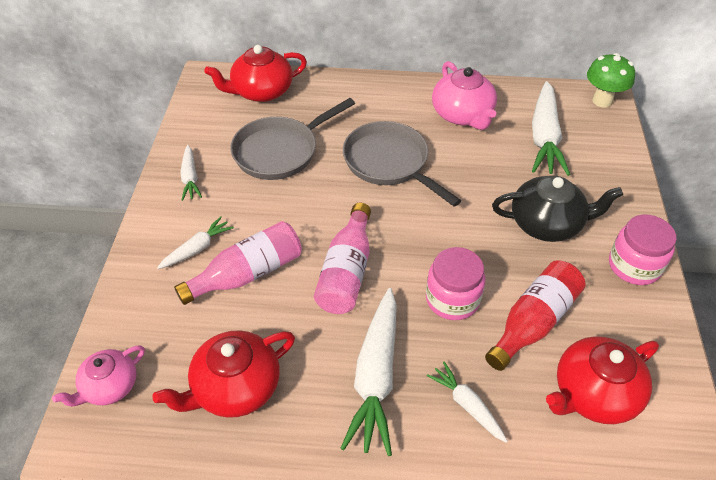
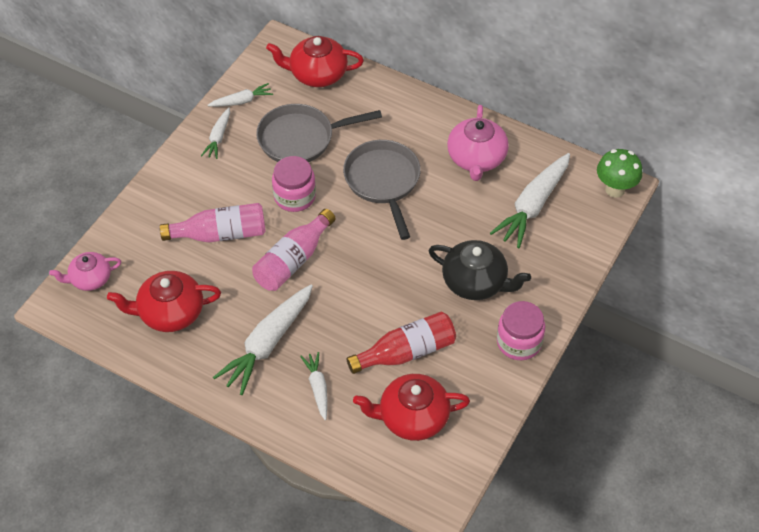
camera: 25 degrees right, 5 degrees up
white carrot [157,216,234,269] -> white carrot moved to [208,83,273,107]
pink jar [426,247,485,320] -> pink jar moved to [272,156,316,212]

